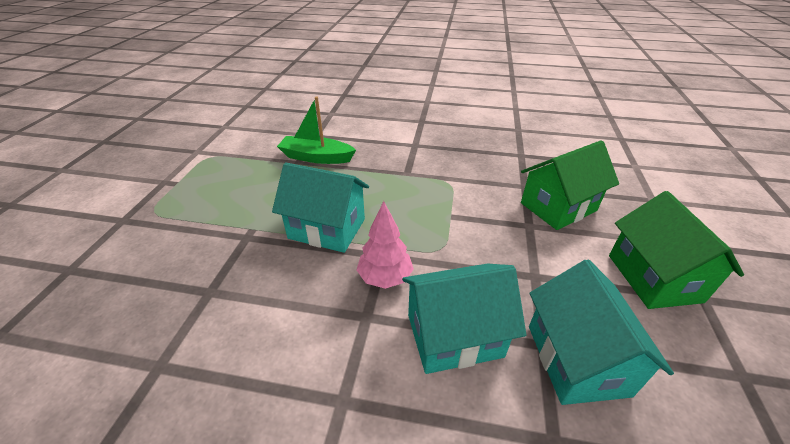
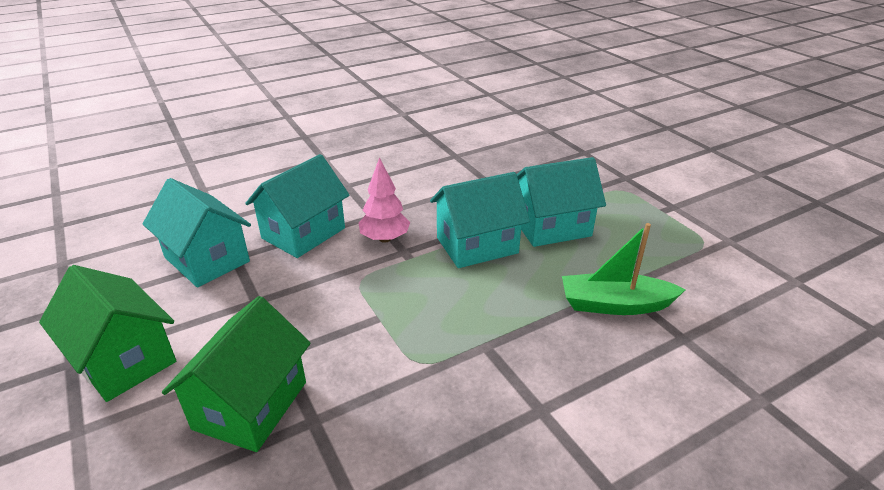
camera: 140 degrees right, 5 degrees down
green boat [277,97,356,164] -> green boat turned 150 degrees counterclockwise [562,223,686,315]
none -> turquoise house [517,157,606,247]

